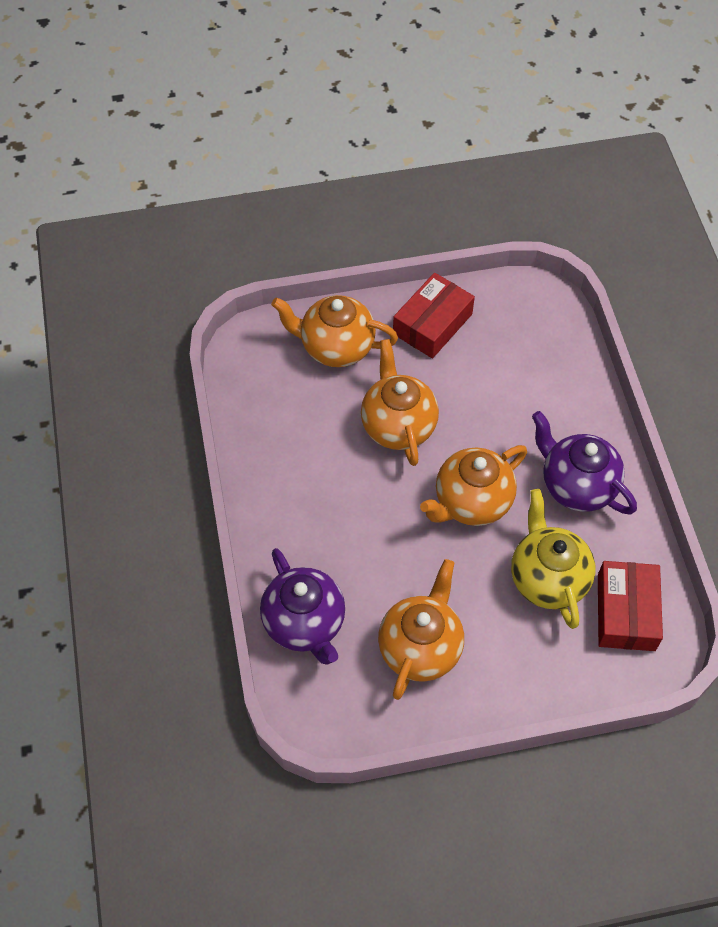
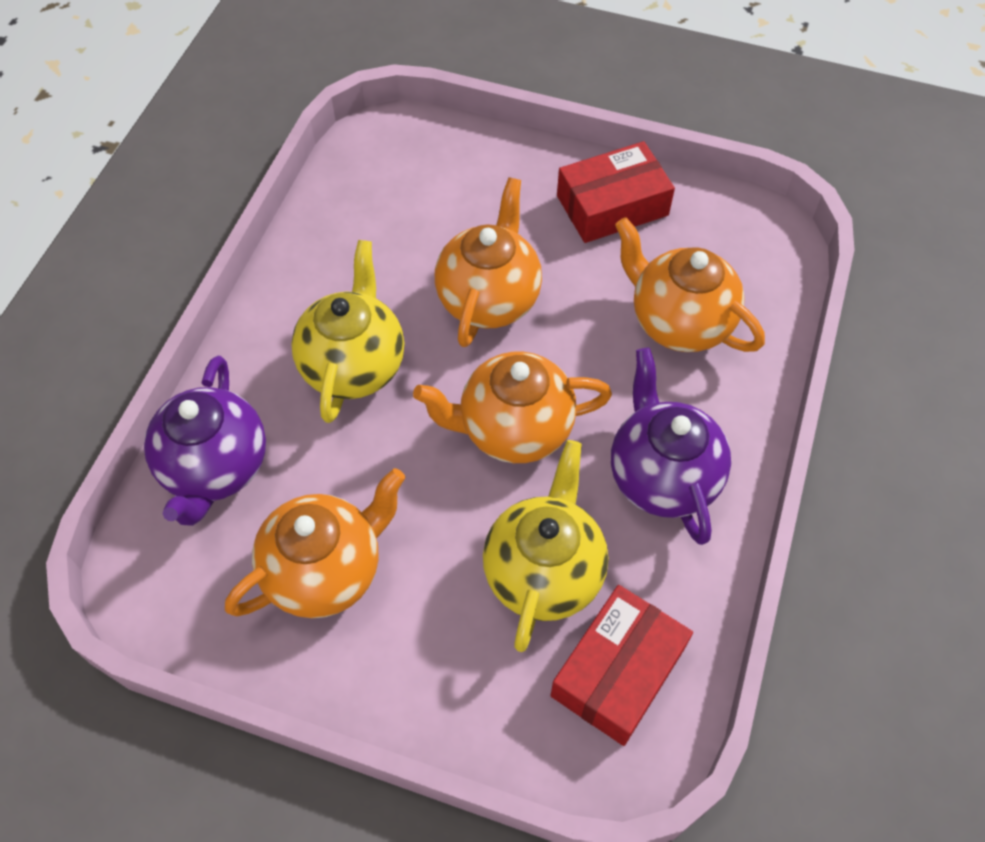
camera: 30 degrees right, 0 degrees up
orange teapot [271,295,398,367] -> orange teapot moved to [615,217,765,352]
none -> yellow teapot [291,240,404,423]

